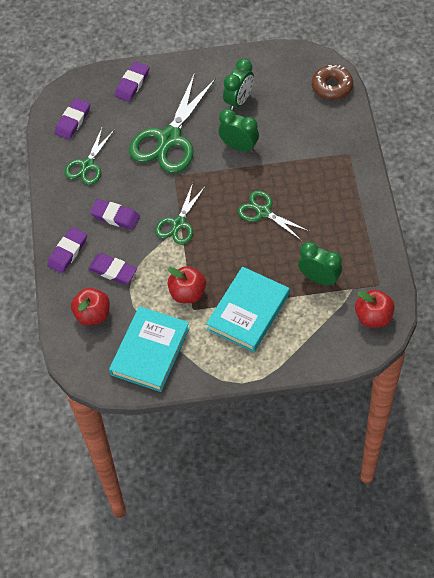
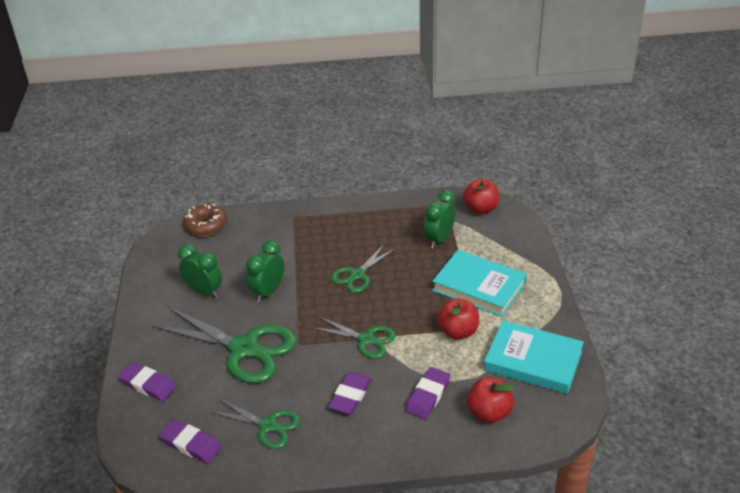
camera: 90 degrees left, 20 degrees down
purple eraser [47,227,87,273] -> none

